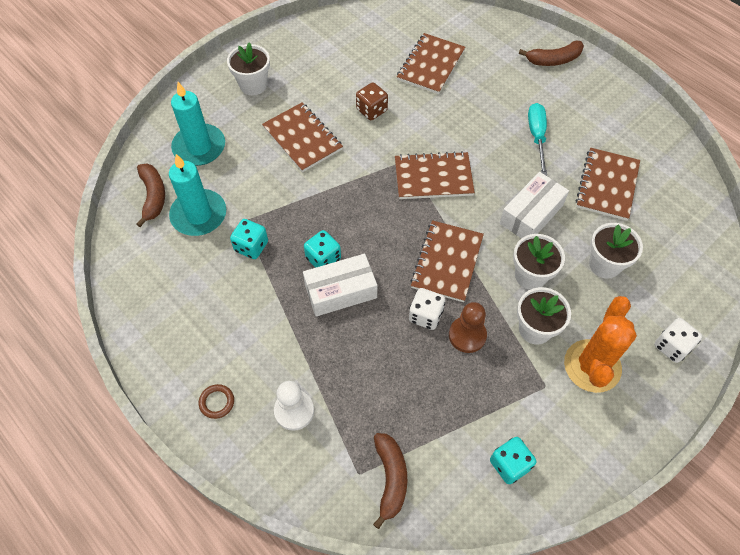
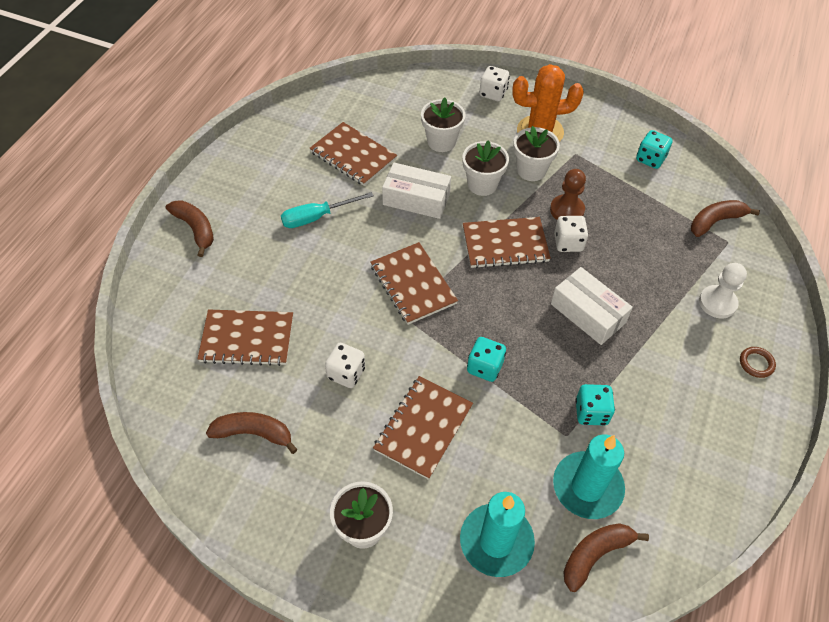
camera: 115 degrees left, 5 degrees down
turquoise dice [304,230,341,268] -> turquoise dice moved to [467,337,506,382]
brown dice [356,82,388,120] -> white dice [325,343,365,388]
brown notebook [576,148,640,221] -> brown notebook turned 45 degrees clockwise [309,122,397,186]
none -> brown banana [206,412,298,454]

